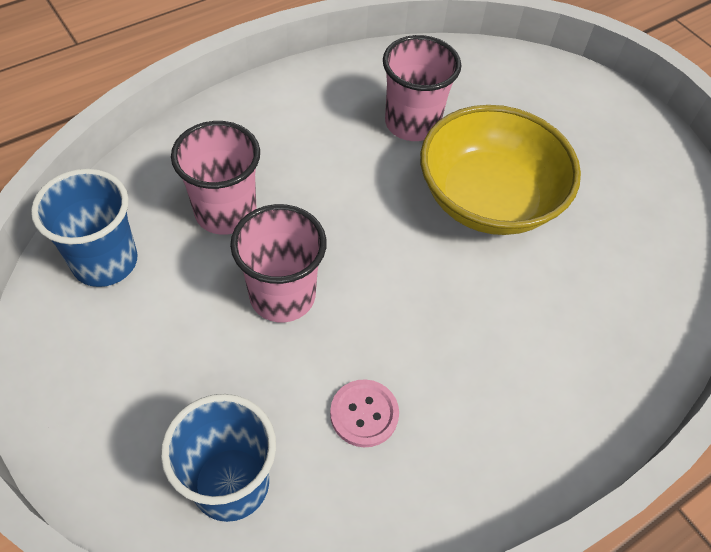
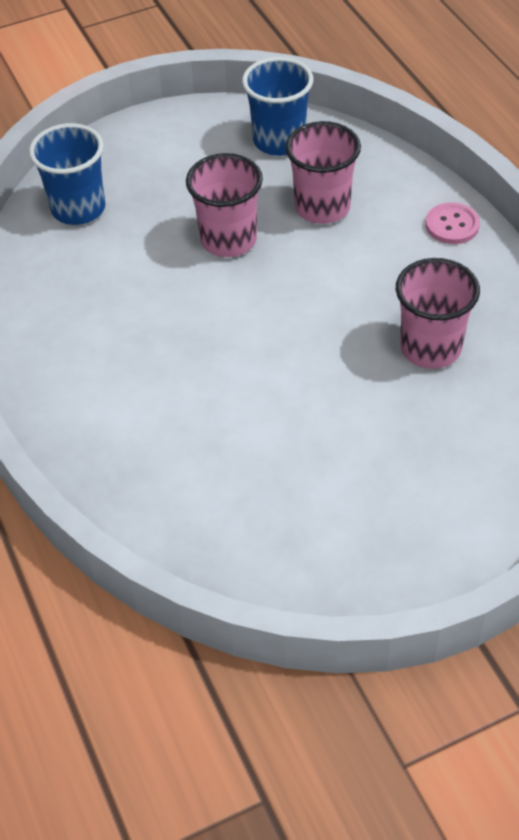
camera: 105 degrees right, 5 degrees down
pink button [330,379,399,447] -> pink button moved to [426,202,480,244]
yellow bowl [420,105,581,235] -> none

